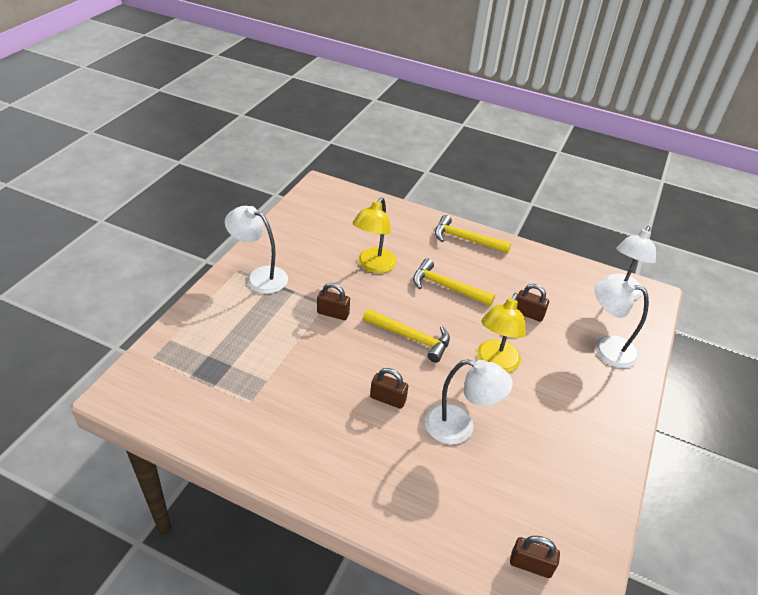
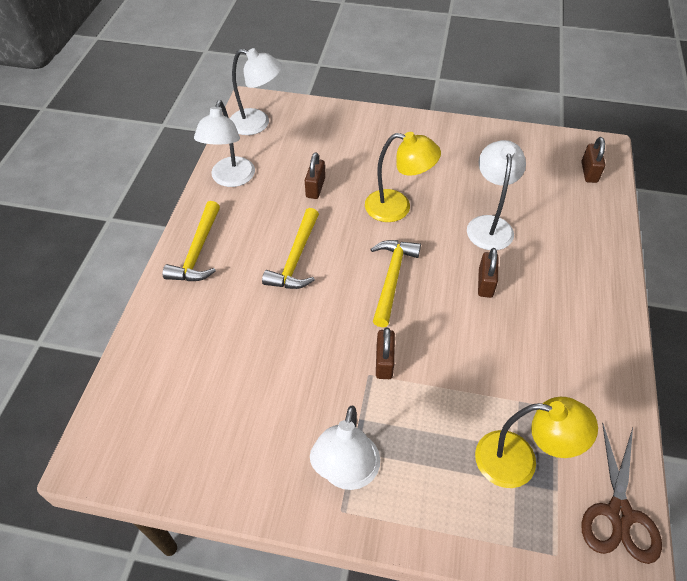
camera: 100 degrees left, 10 degrees up
yellow lamp [352,197,397,273] -> yellow lamp moved to [475,397,598,488]
white lamp [595,278,649,368] -> white lamp moved to [194,100,255,187]
none -> brown scissors [581,422,662,564]

